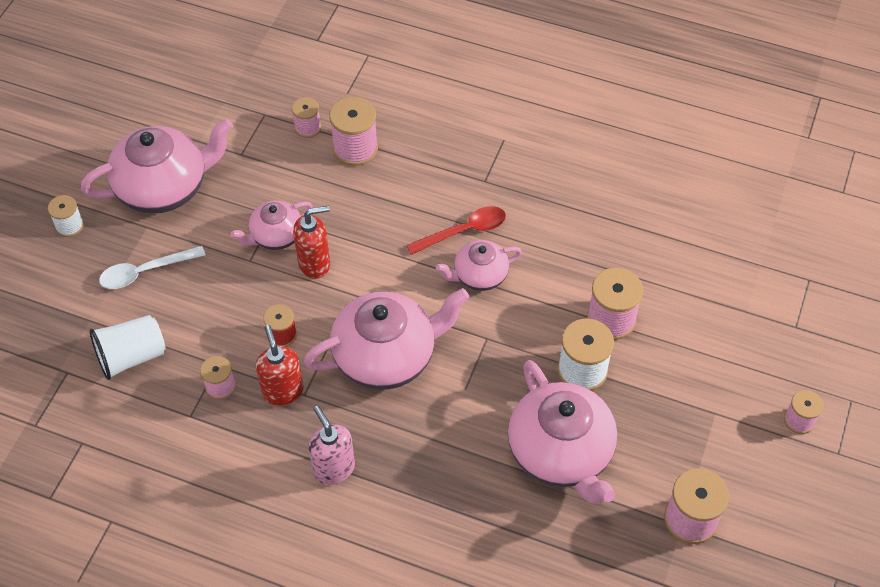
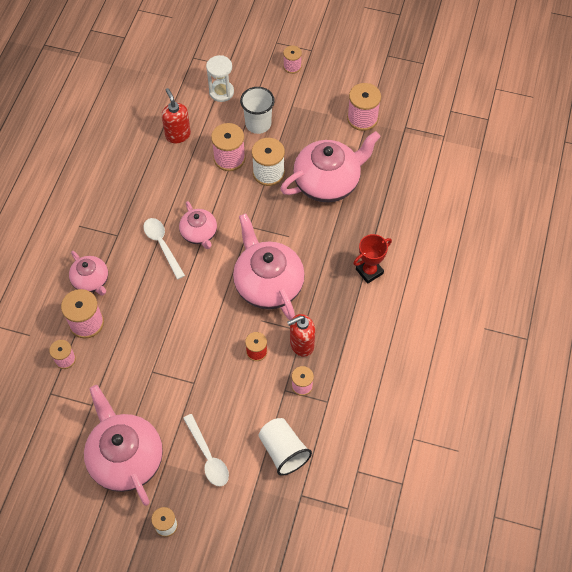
camera: 95 degrees left, 5 degrees up
pink teapot [231,200,313,250] -> pink teapot moved to [69,251,108,295]
red soap dispenser [293,206,330,279] -> red soap dispenser moved to [162,88,191,143]
pink soap dispenser [309,406,355,485] -> none
red spoon [406,206,506,255] -> white spoon [143,218,185,279]
none -> white hourglass [206,55,234,102]
none -> white cup [240,87,275,134]
none -> red trophy [353,234,392,284]

